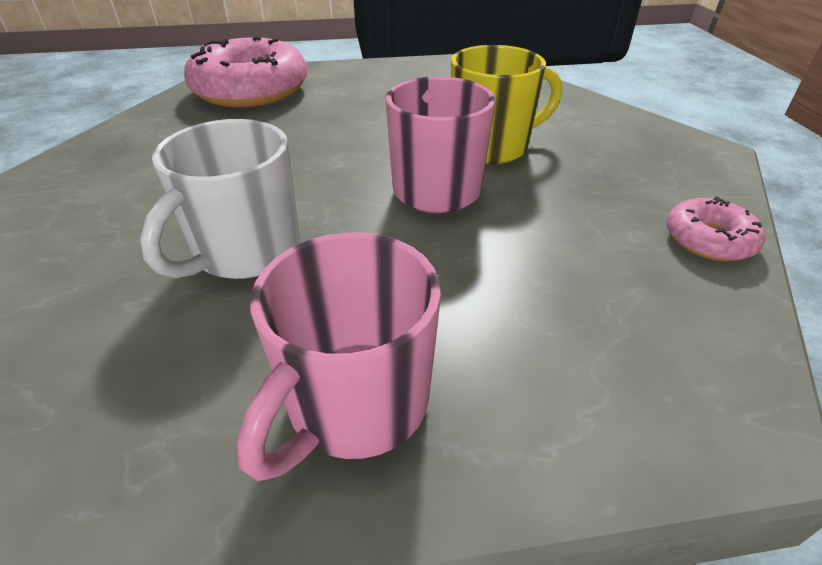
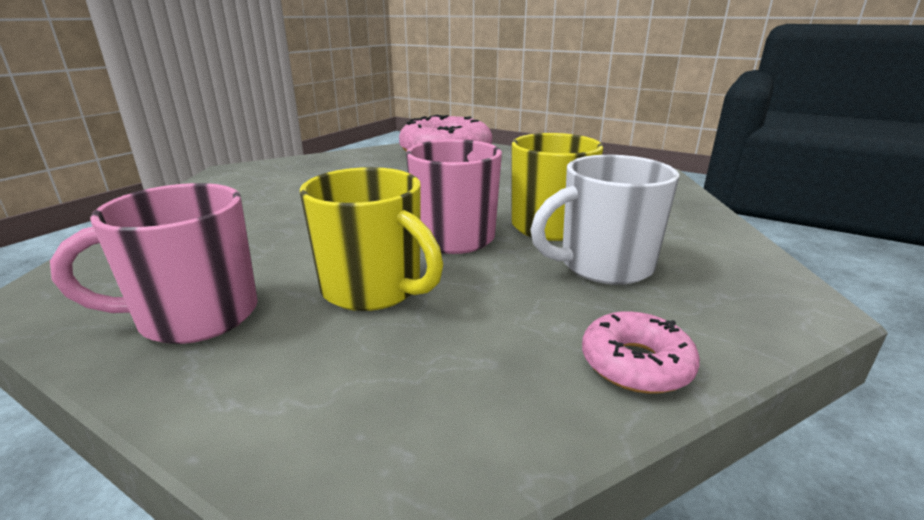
camera: 40 degrees right, 15 degrees down
white mug [140,119,300,279] -> white mug moved to [530,155,680,285]
none -> yellow mug [300,167,443,311]

